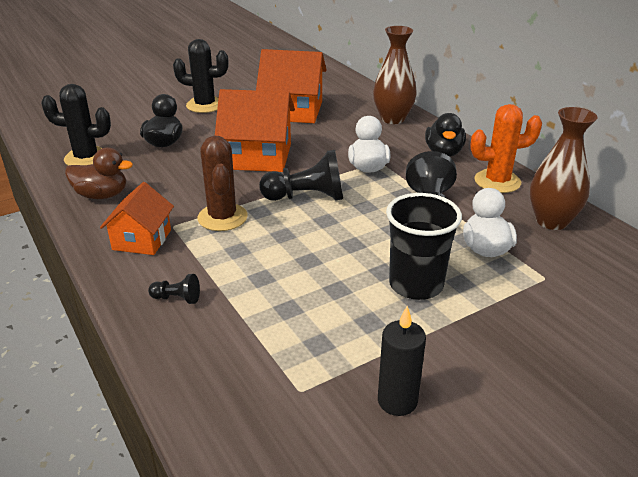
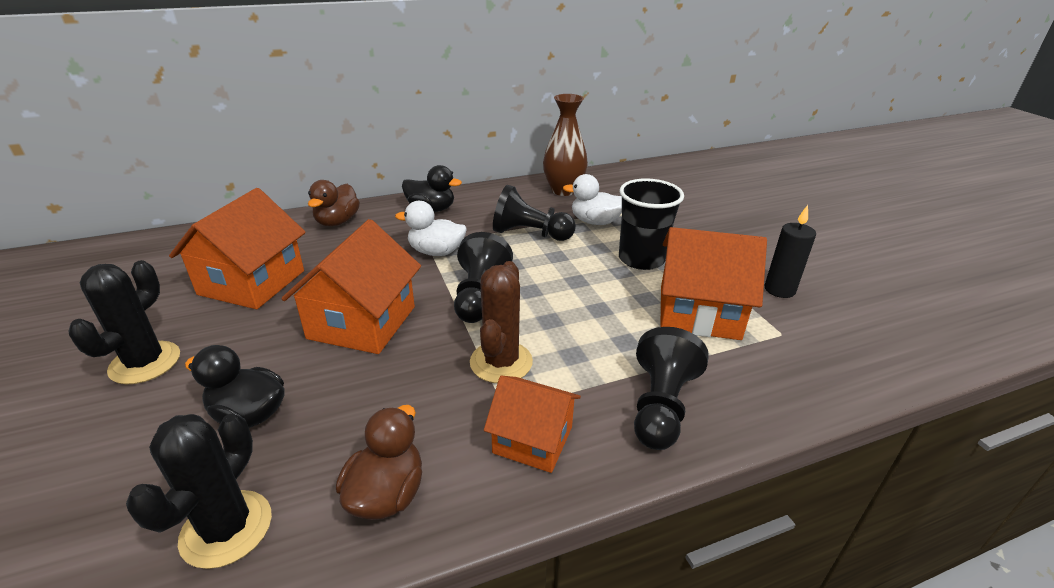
camera: 80 degrees left, 0 degrees up
black pawn [148,274,200,304] -> black pawn [634,327,709,450], size x2.06
brown cactus [197,136,248,231] -> brown cactus turned 75 degrees counterclockwise [470,261,533,383]
brown vase [373,26,417,124] -> brown duck [308,180,360,226]
orange cactus [470,104,542,193] -> none
none -> orange house [660,227,767,340]

